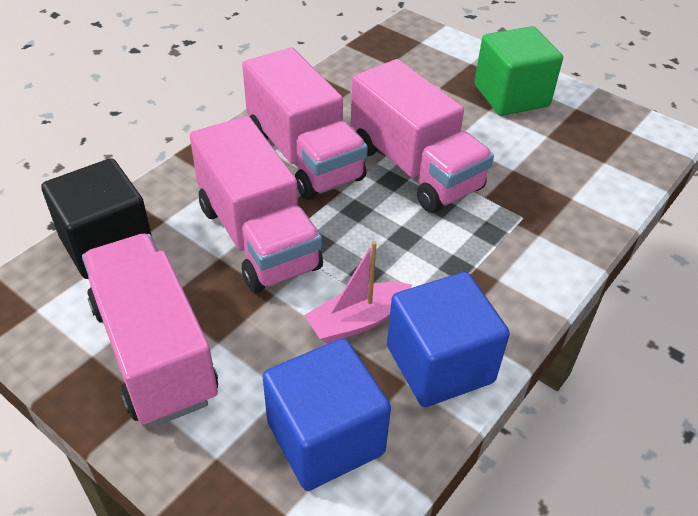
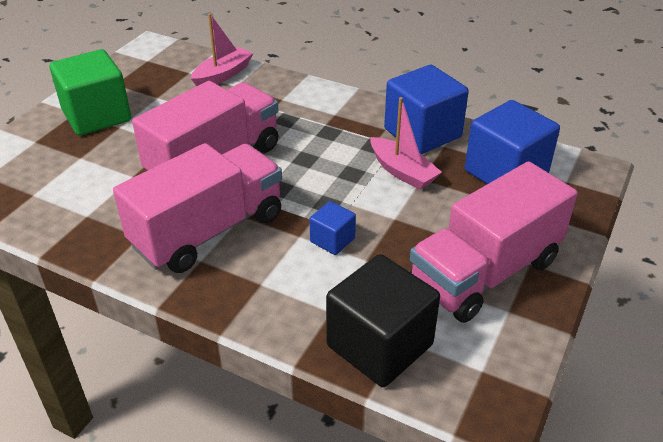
camera: 100 degrees left, 5 degrees down
pink truck [190,116,323,293] -> blue cube [309,201,356,255]
none -> pink boat [191,13,253,86]

